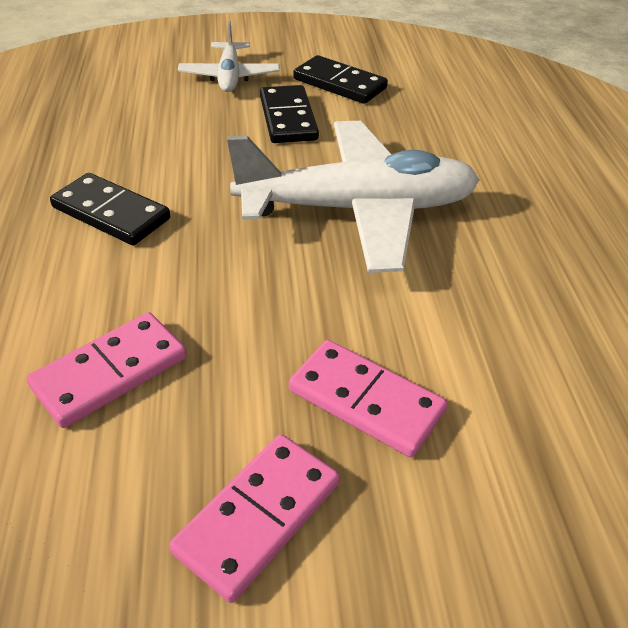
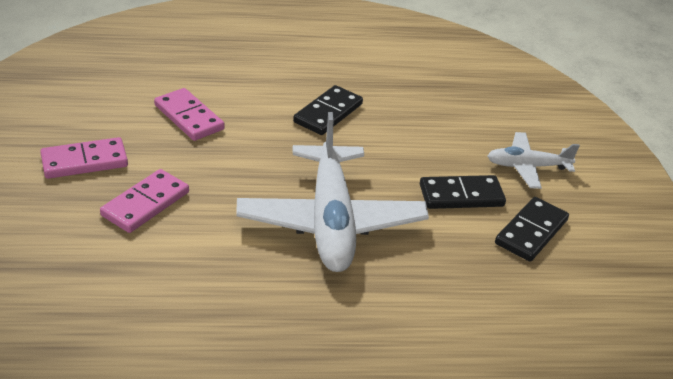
camera: 90 degrees right, 5 degrees down
pink domino [169,434,340,603] -> pink domino turned 60 degrees counterclockwise [40,137,128,179]

